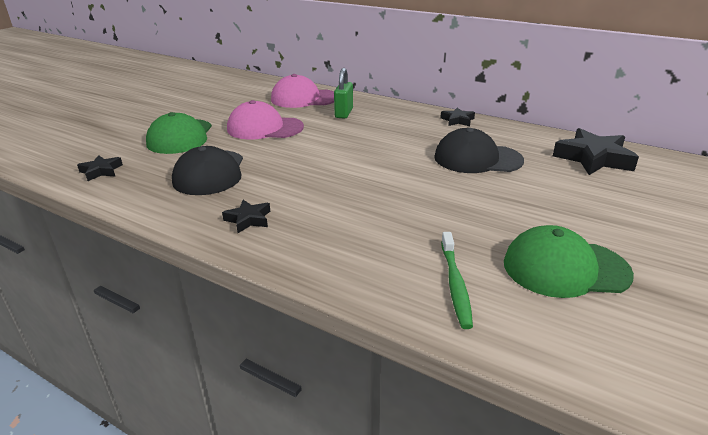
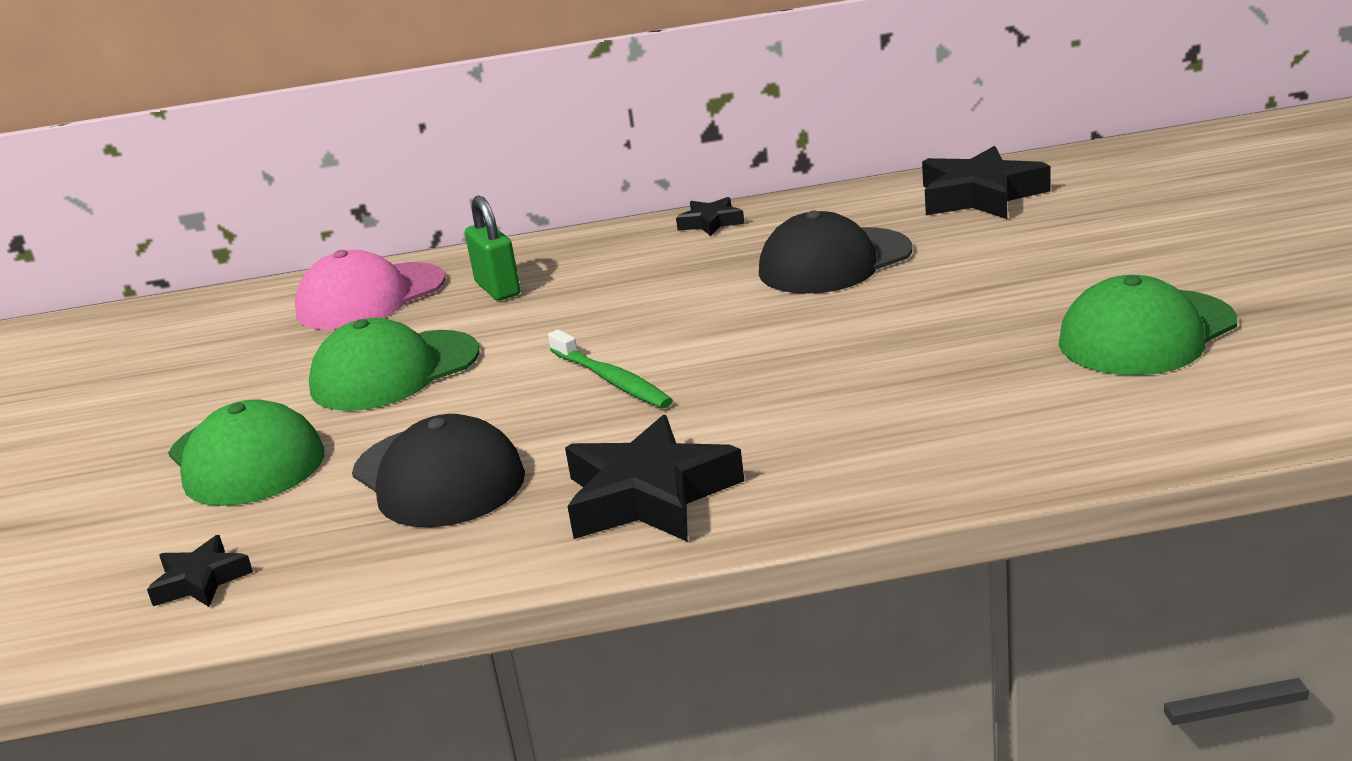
camera: 35 degrees left, 5 degrees down
black star [222,200,270,233] -> black star [565,415,744,542], size x1.90
pink cap [227,100,304,140] -> green cap [309,318,480,411]
green toothbrush [441,232,473,329] -> green toothbrush moved to [548,330,673,408]

